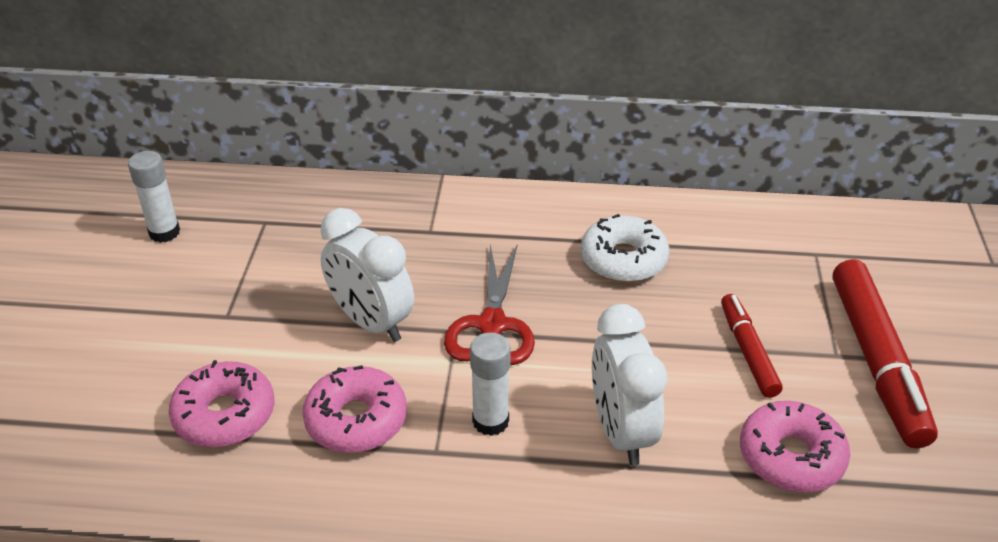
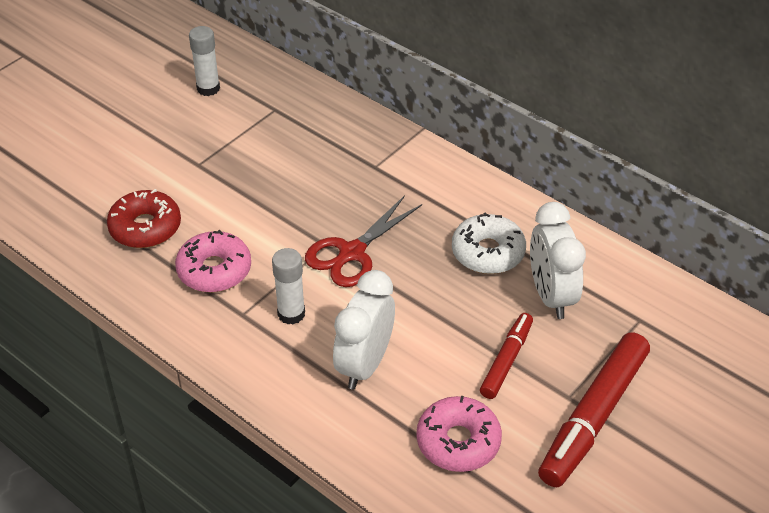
camera: 35 degrees right, 5 degrees up
pink donut [169,360,275,447] -> red donut [107,189,181,248]
white clock [321,208,414,342] -> white clock moved to [530,202,586,319]

